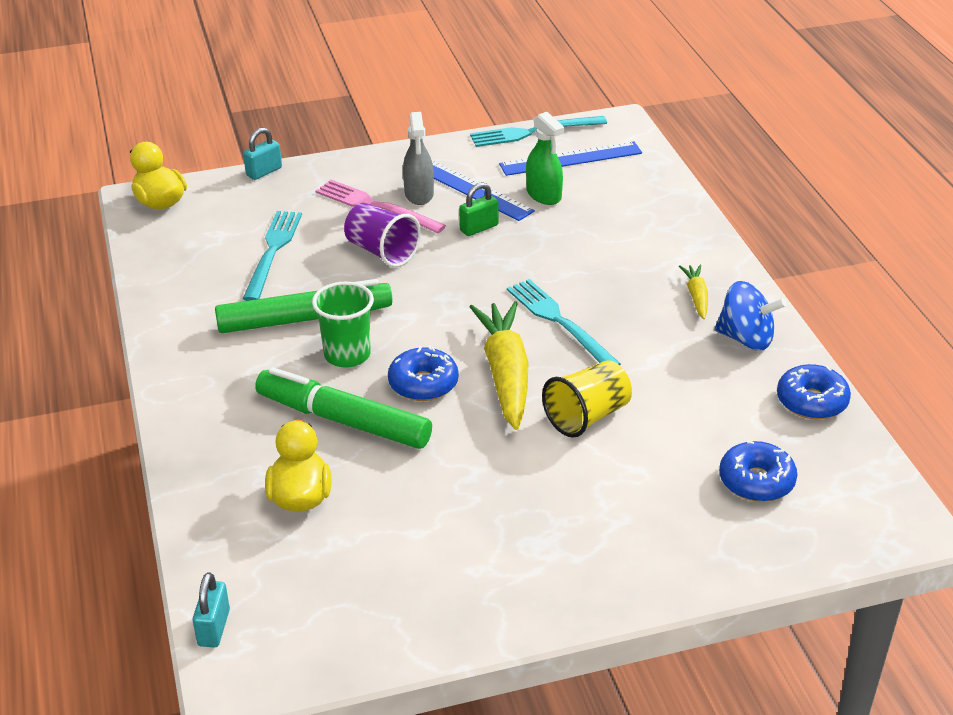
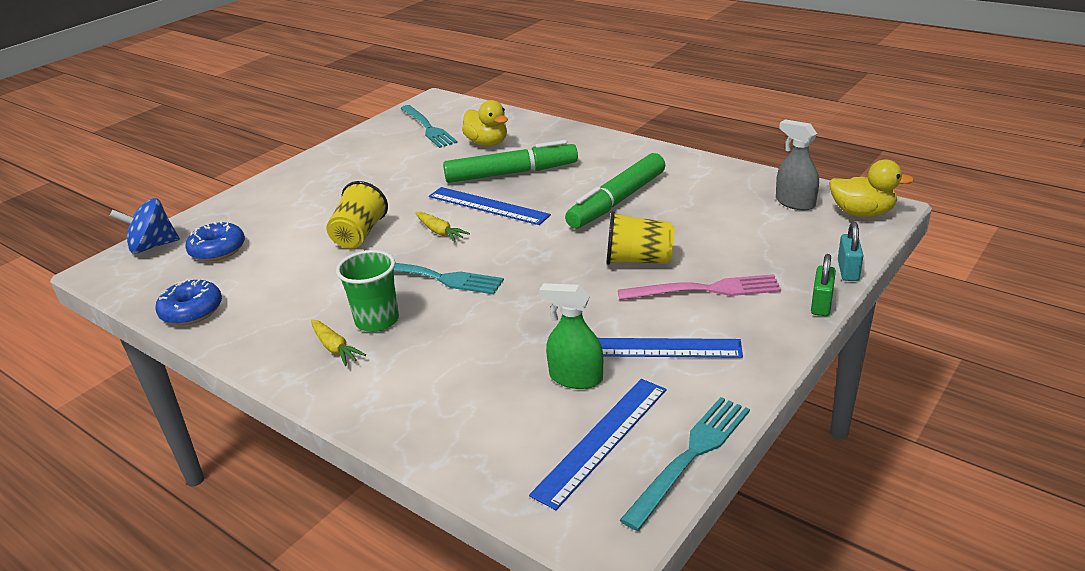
camera: 145 degrees right, 5 degrees down
turquoise padlock [193,572,230,647] -> none
turquoise fork [243,211,302,301] -> turquoise fork moved to [400,105,458,148]
green cup [312,282,374,368] -> green cup moved to [336,250,399,332]
purple cup [344,203,421,267] -> yellow cup [606,211,674,265]
blue donut [388,346,459,401] -> blue ruler [429,187,551,225]
grey spray bottle [403,112,434,205] -> grey spray bottle moved to [776,119,819,210]
green padlock [459,182,499,236] -> green padlock moved to [811,254,836,316]
yellow carrot [470,301,529,430] -> yellow carrot [415,212,470,242], size x0.49
blue spinning top [715,281,786,351] -> blue spinning top moved to [110,198,180,254]

